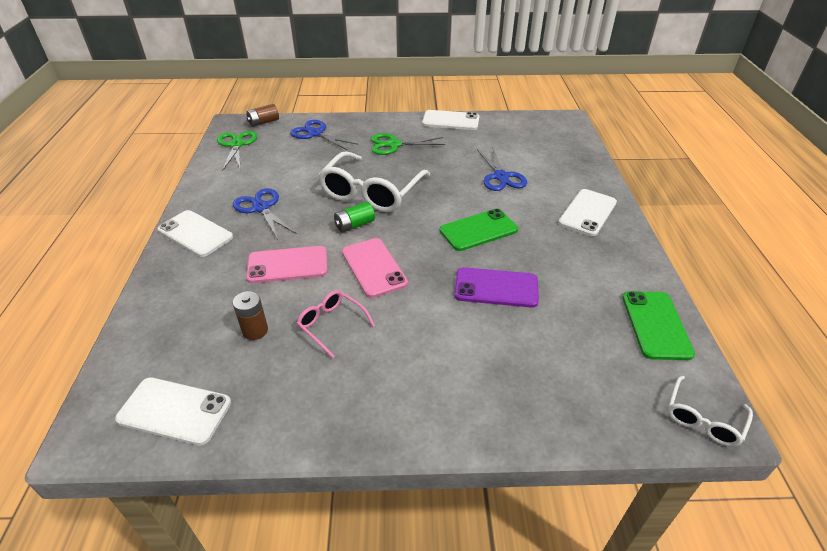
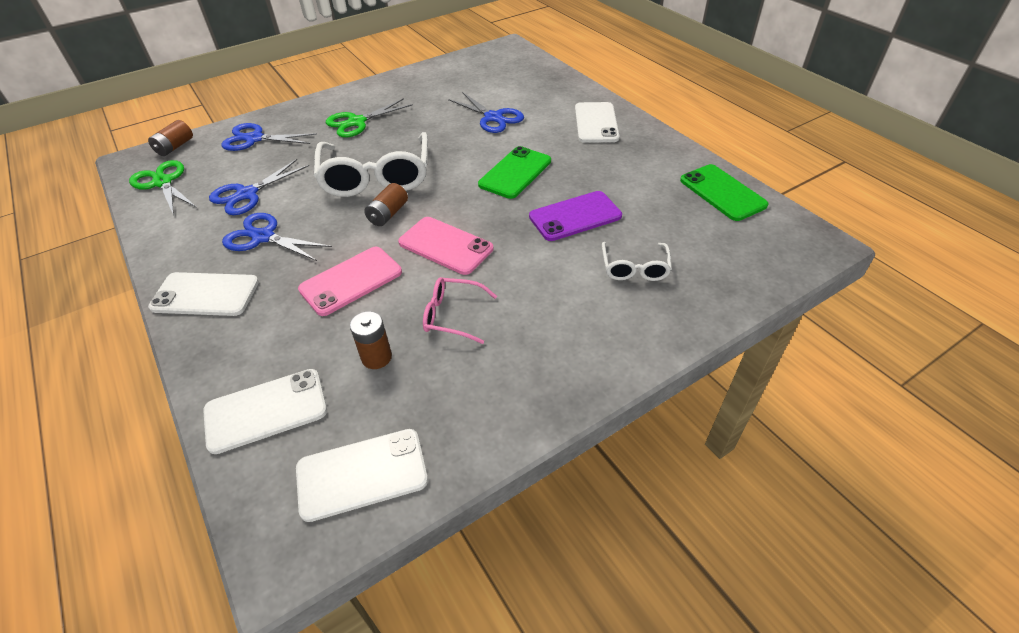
camera: 30 degrees left, 5 degrees up
green battery [334,202,375,233] -> brown battery [364,183,408,226]
white phone [422,110,479,130] -> white phone moved to [203,369,327,454]
white glasses [668,376,753,446] -> white glasses moved to [602,242,672,281]
none -> blue scissors [209,159,309,215]

